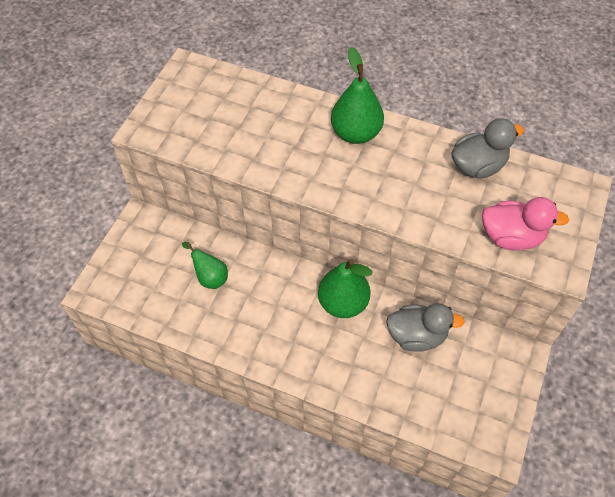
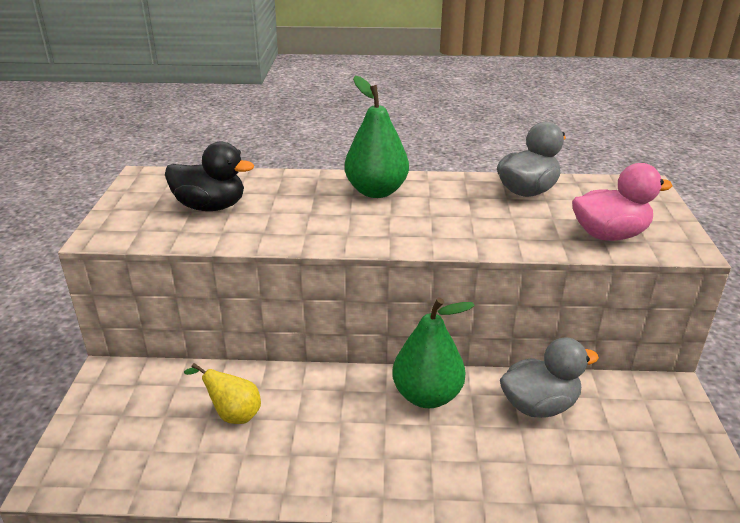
camera: 20 degrees left, 25 degrees down
green pear [182,242,228,289] -> yellow pear [184,363,261,424]
none -> black duck [165,142,254,211]

